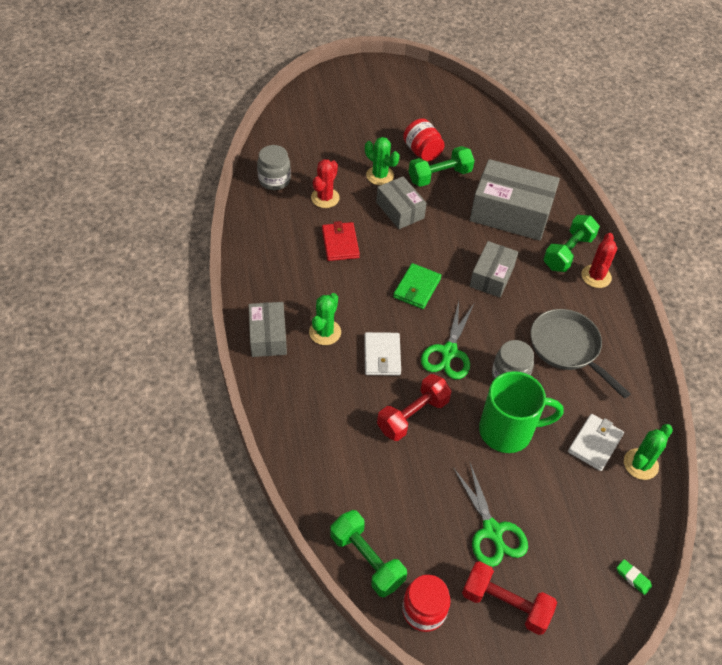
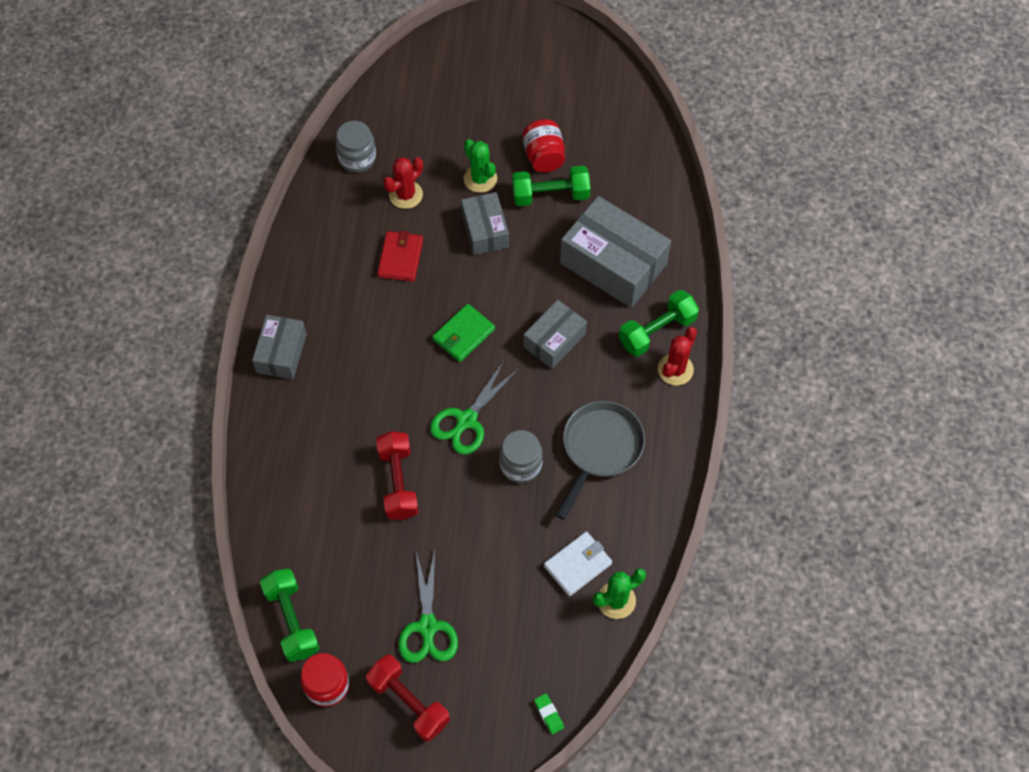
camera: 20 degrees right, 10 degrees up
green cactus [309,293,341,345] -> none
white wallet [364,332,401,376] -> none
red dumbbell [377,374,452,441] -> red dumbbell turned 75 degrees counterclockwise [376,431,418,520]
green mug [479,371,564,453] -> none
grey pan [530,309,631,399] -> grey pan turned 45 degrees clockwise [556,401,645,520]

